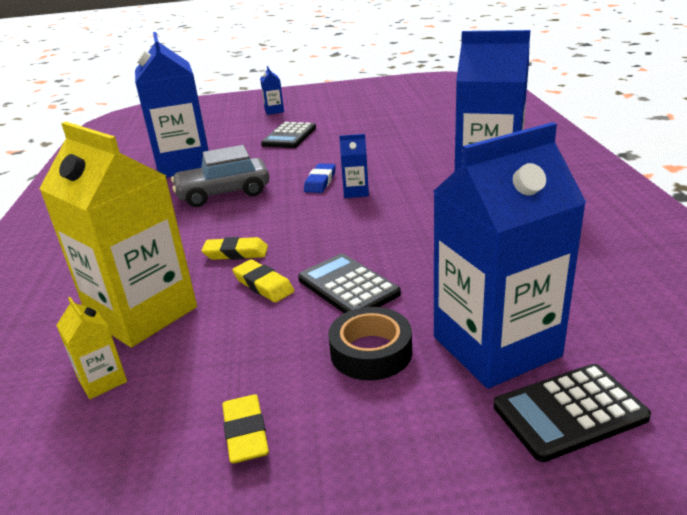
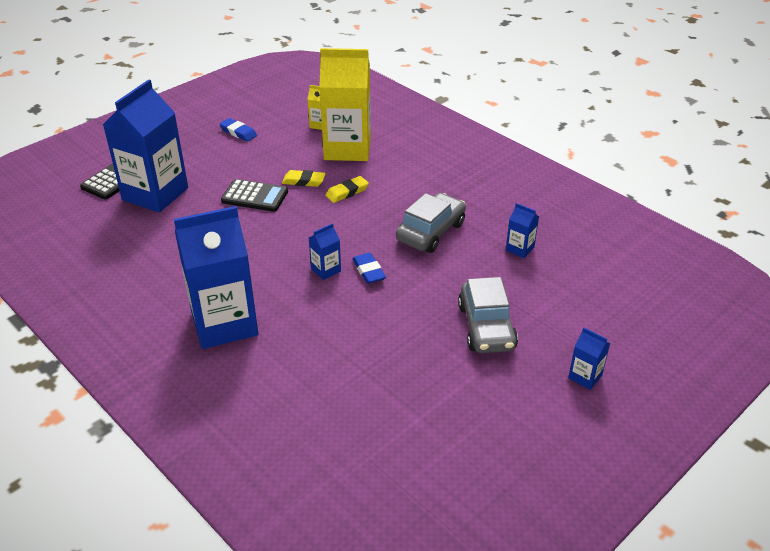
camera: 140 degrees right, 10 degrees up
blue carton [135,32,209,178] -> blue carton [506,203,539,258], size x0.42
yellow eraser [222,394,269,464] -> blue eraser [219,118,257,142]
black calculator [261,122,316,148] -> grey car [458,277,518,353]
black tape [328,307,412,380] -> none

